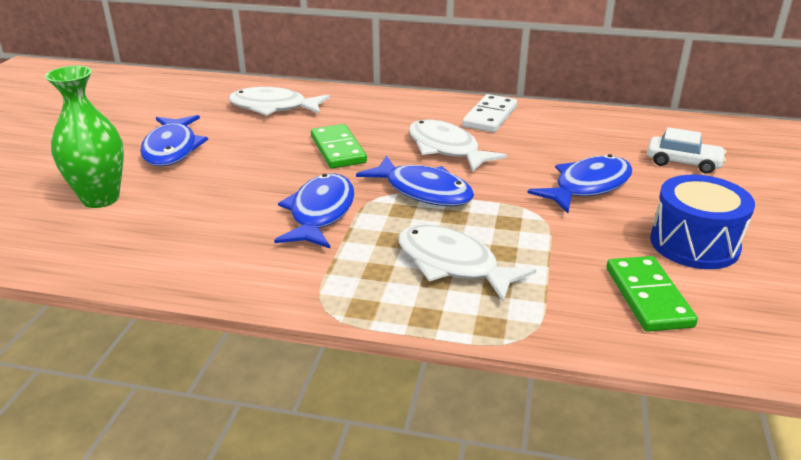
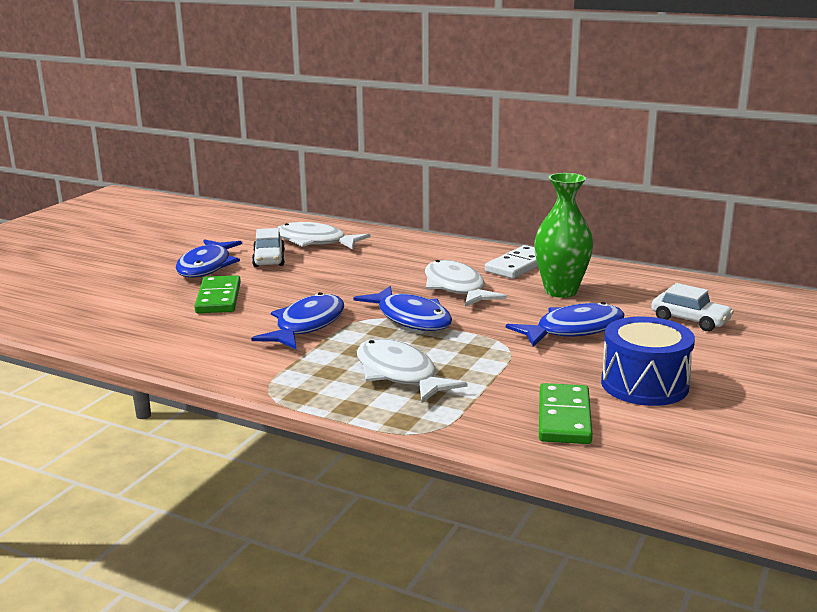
camera: 15 degrees right, 10 degrees down
green vase [45,66,124,208] -> green vase moved to [534,173,593,298]
green domino [311,124,367,168] -> green domino moved to [194,275,241,313]
none -> white car [252,228,285,267]

